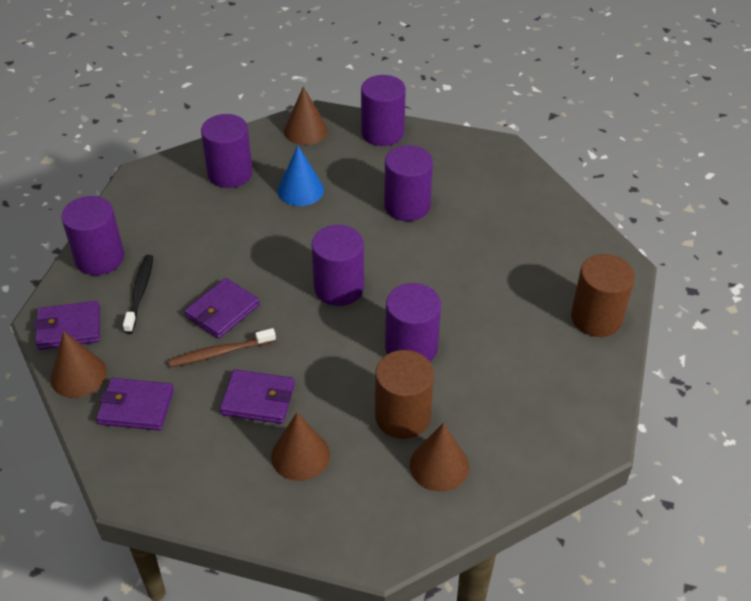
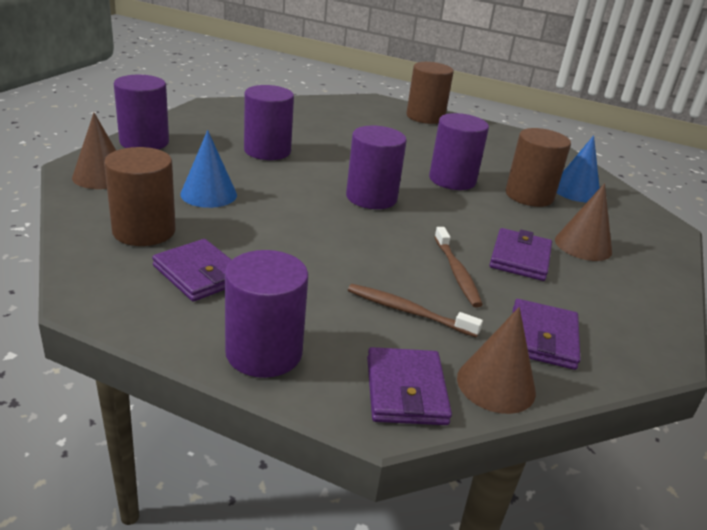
camera: 85 degrees left, 15 degrees down
black toothbrush [123,255,153,334] -> none
purple wallet [184,278,260,339] -> purple wallet moved to [152,239,232,302]
purple cylinder [201,114,253,188] -> brown cylinder [104,147,176,246]
brown cone [410,423,469,492] -> blue cone [557,135,600,202]
none -> brown toothbrush [348,284,483,337]

